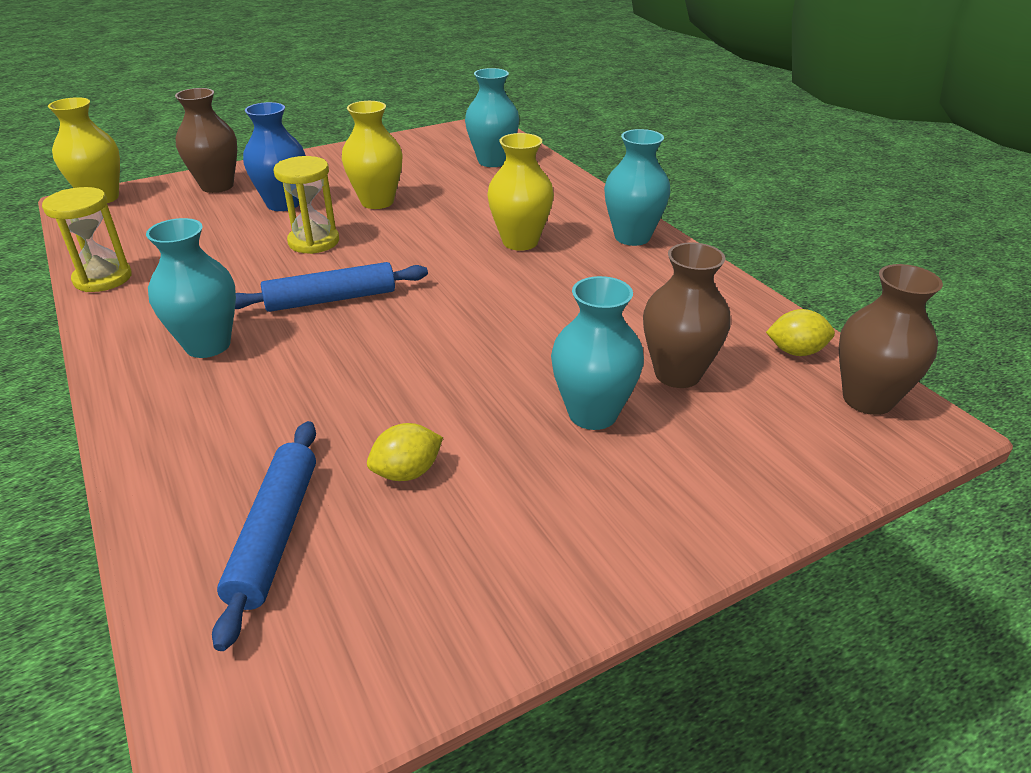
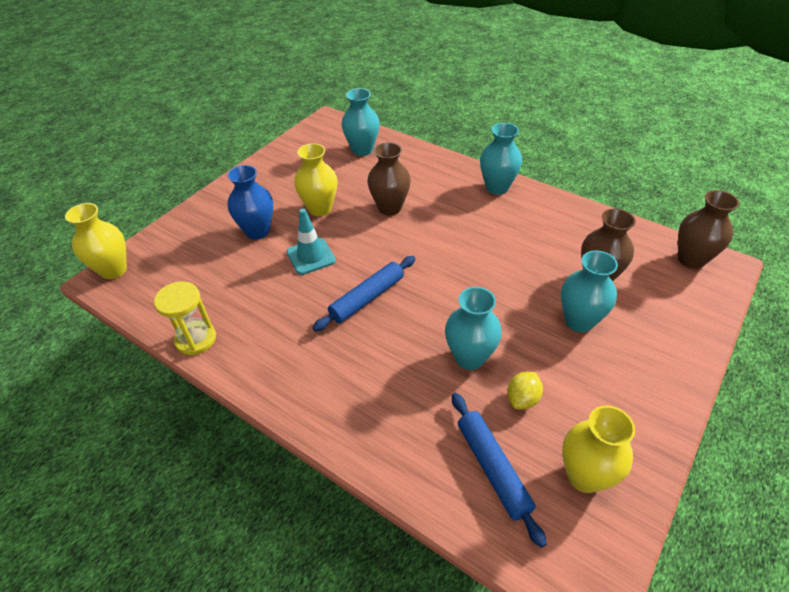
camera: 25 degrees left, 10 degrees up
turquoise vase [146,218,236,358] -> turquoise vase moved to [445,287,502,370]
brown vase [175,88,237,193] -> brown vase moved to [367,142,411,215]
yellow hourglass [274,156,339,254] -> turquoise traffic cone [287,209,336,275]
yellow vase [488,133,554,251] -> yellow vase moved to [562,406,635,493]
yellow lemon [766,309,835,356] -> none

